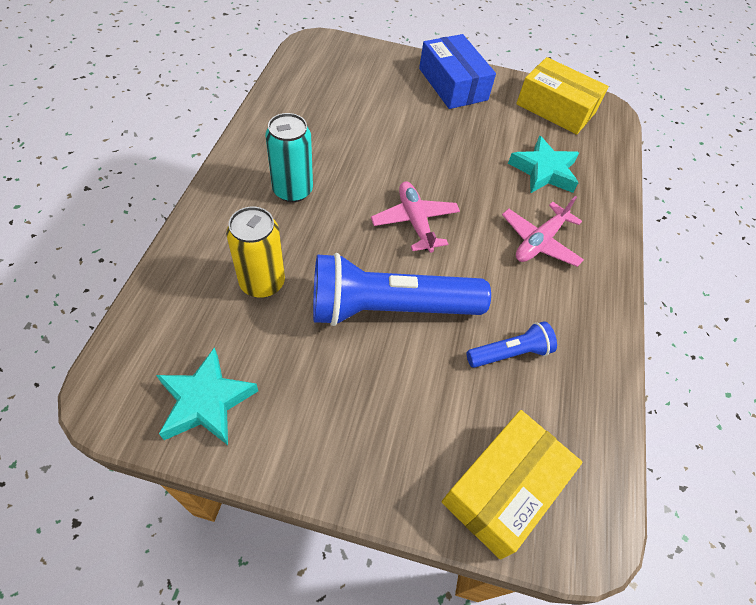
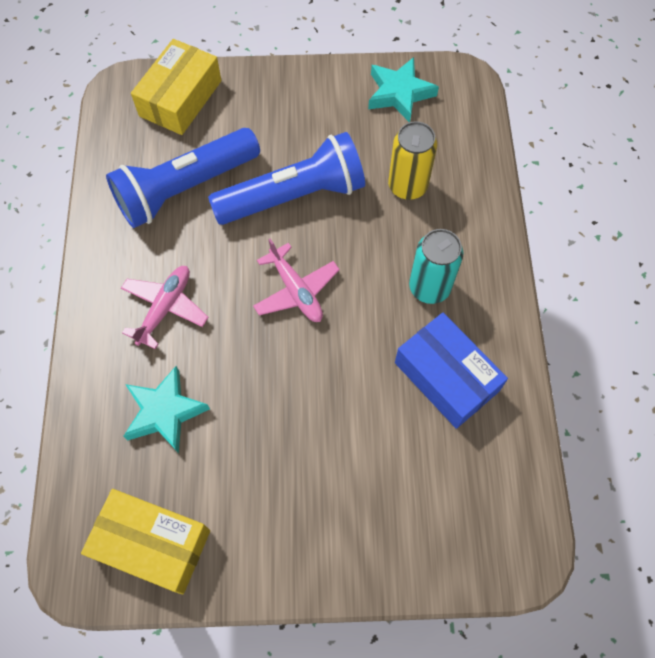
camera: 170 degrees right, 10 degrees up
blue box [419,34,496,109] -> blue box moved to [395,313,508,429]
blue flashlight [466,321,557,368] -> blue flashlight [106,128,260,228], size x2.06

